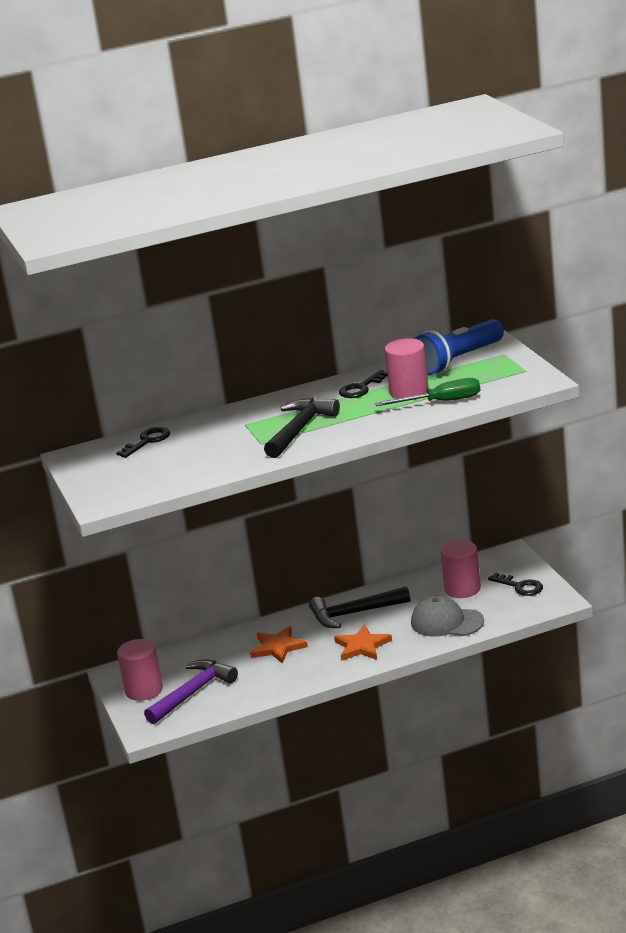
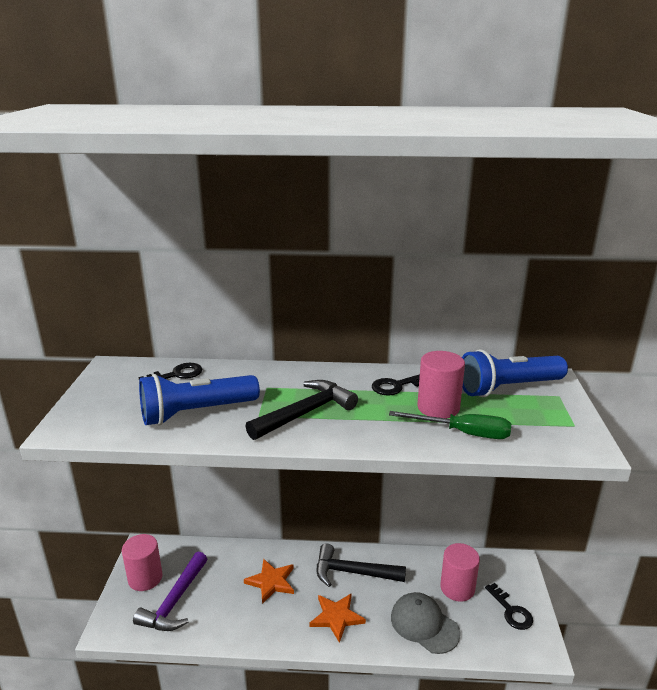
camera: 20 degrees right, 0 degrees up
purple hammer [144,659,238,724] -> purple hammer turned 135 degrees clockwise [133,551,207,631]
none -> blue flashlight [139,374,260,426]

